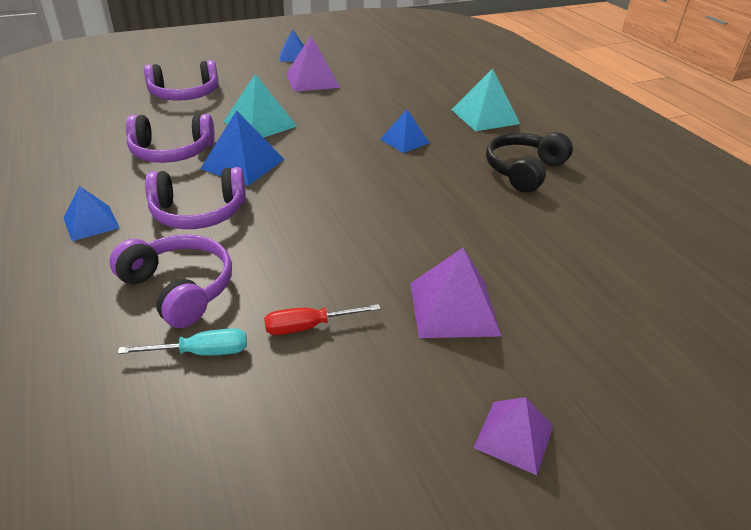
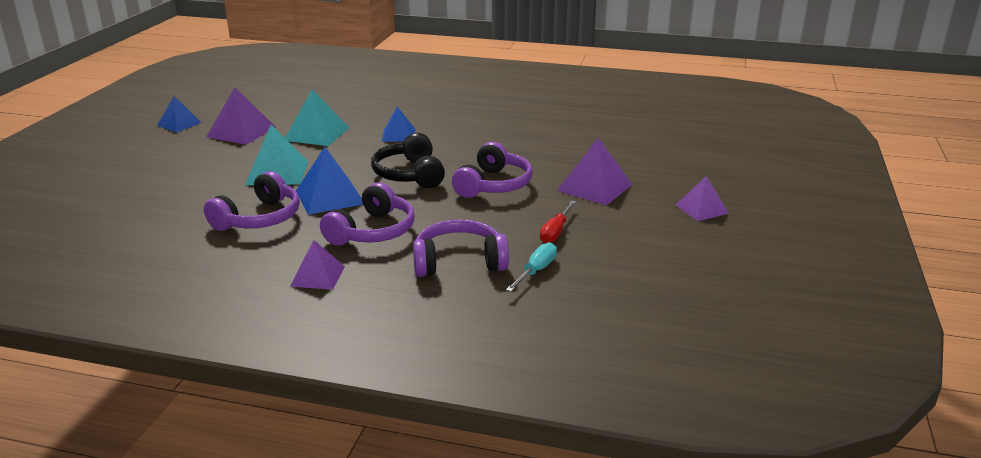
camera: 50 degrees left, 10 degrees down
blue pyramid [64,186,120,241] -> purple pyramid [290,240,345,290]
purple headphones [144,60,219,101] -> purple headphones moved to [452,142,533,198]
turquoise pyramid [451,69,520,131] -> turquoise pyramid moved to [285,89,349,146]
black headphones [486,132,573,193] -> black headphones moved to [371,133,445,188]

